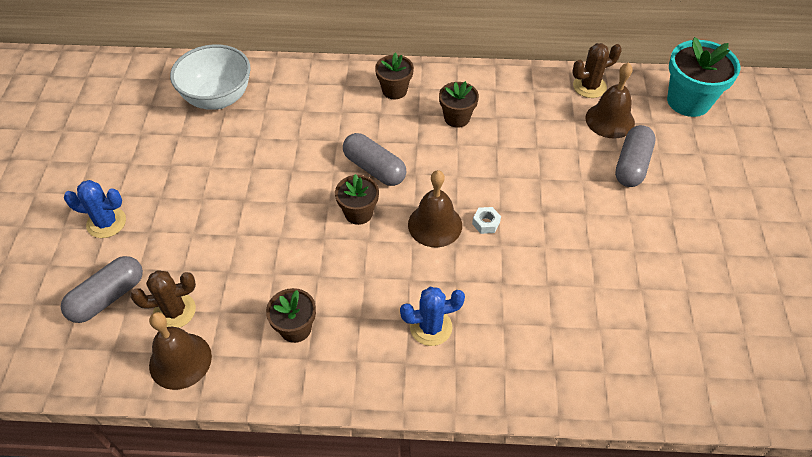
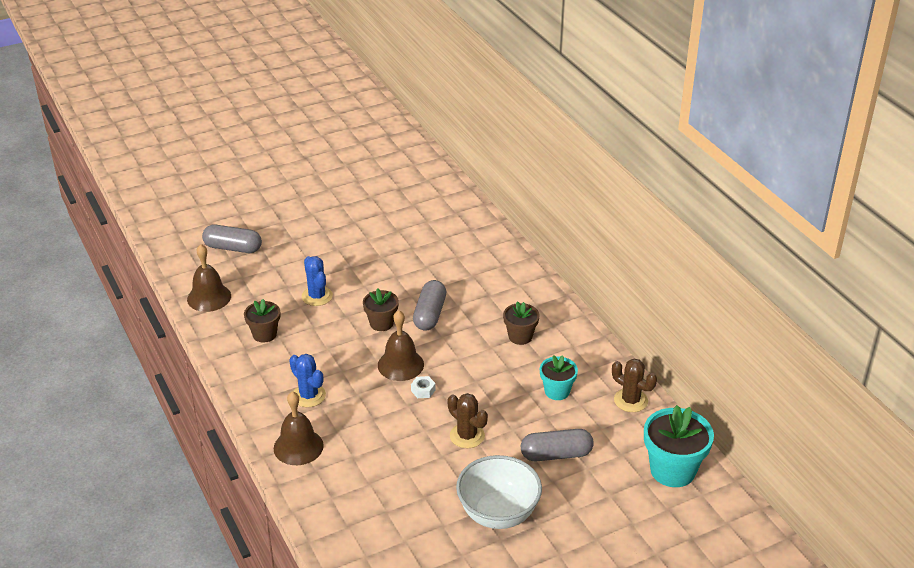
camera: 60 degrees right, 15 degrees down
blue cactus [64,180,126,238] -> blue cactus moved to [302,256,333,306]
brown cactus [130,270,196,328] -> brown cactus moved to [448,393,488,448]
white bowl [170,44,251,110] -> white bowl moved to [456,455,542,529]
brown flower pot [375,52,414,99] -> none
brown bell [585,62,635,139] -> brown bell moved to [274,391,324,465]
none -> turquoise flower pot [540,355,578,400]

